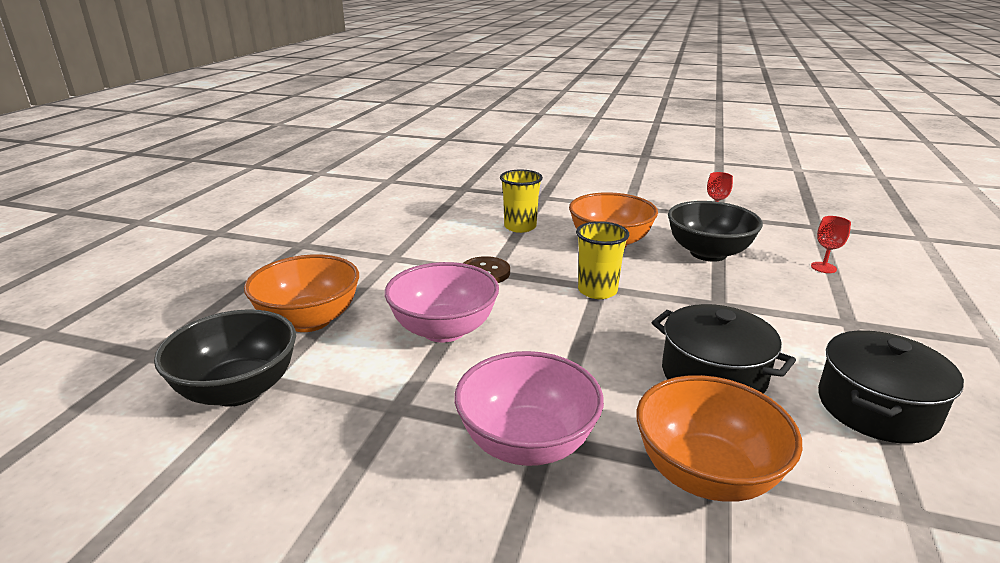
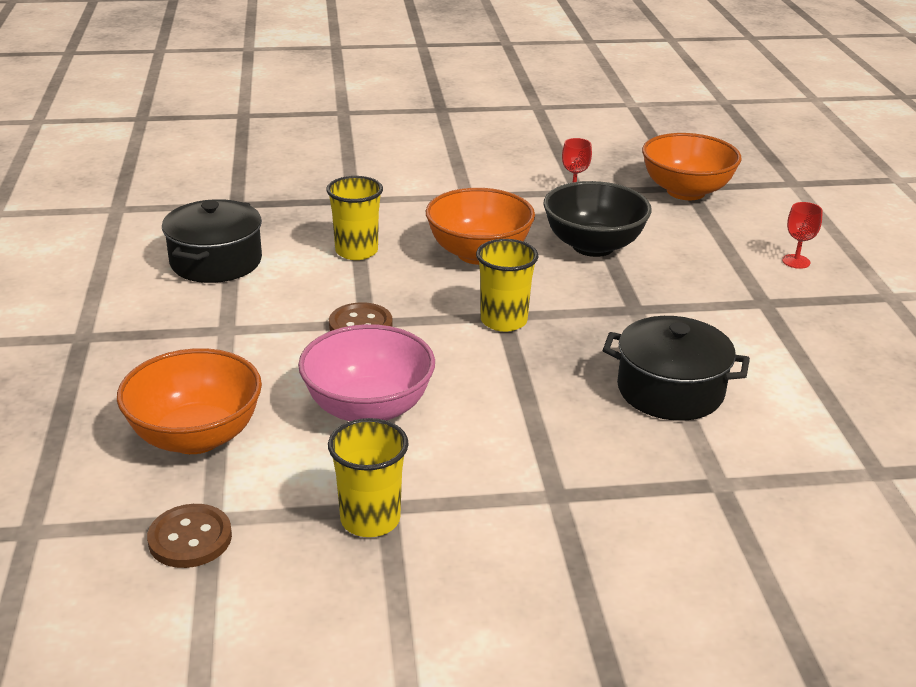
camera: 25 degrees left, 5 degrees up
black bowl [154,309,296,407] -> brown button [147,504,232,568]
pink bowl [454,351,604,466] -> none
orange bowl [636,375,802,502] -> orange bowl moved to [642,133,742,200]
red goblet [811,216,851,273] -> red goblet moved to [782,202,823,269]
black pot [818,330,964,444] -> black pot moved to [162,199,262,283]
none -> yellow cup [328,418,409,537]

